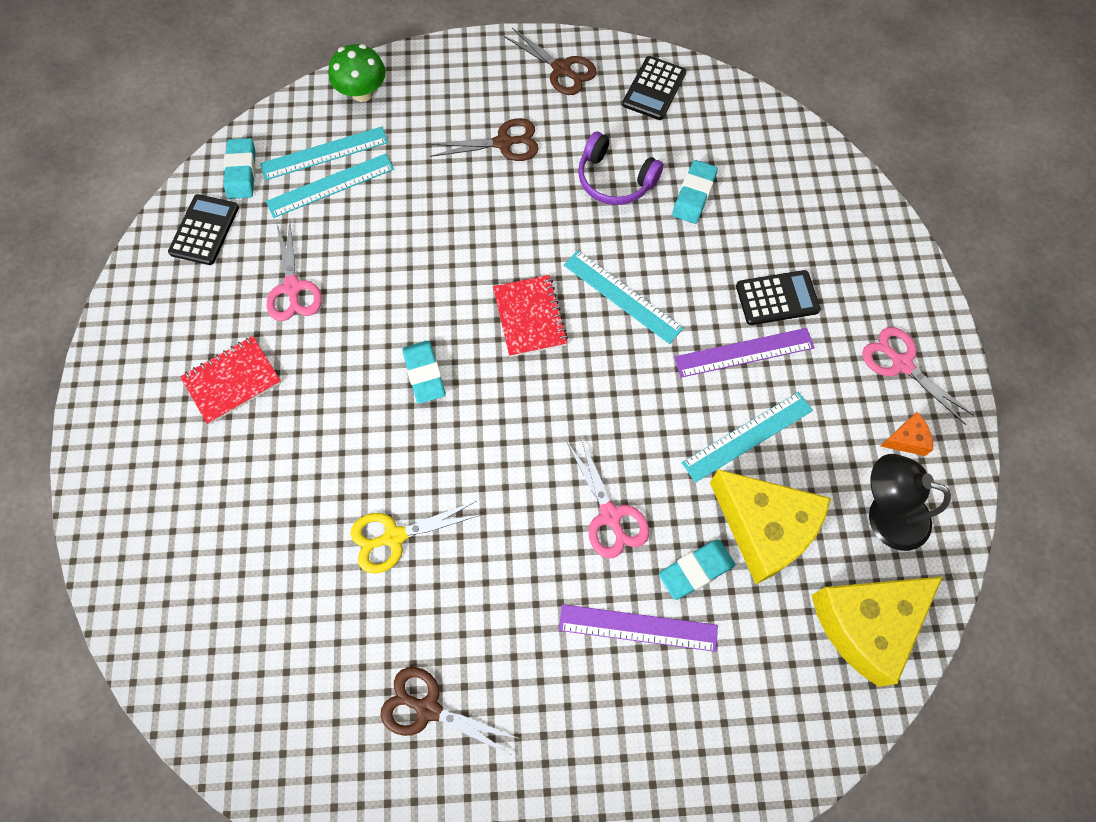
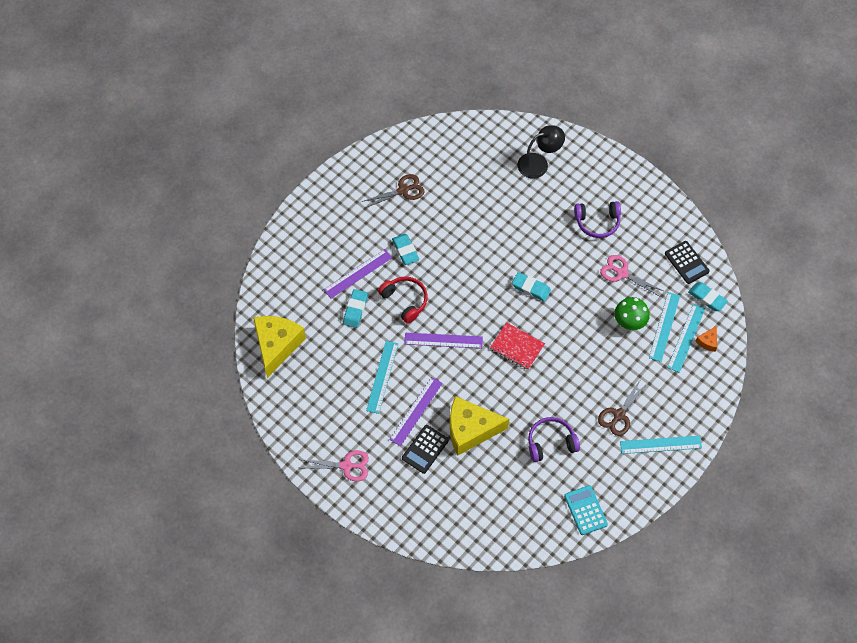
camera: 135 degrees right, 5 degrees down
red notebook [180,336,281,425] -> purple headphones [574,201,621,238]
green mushroom [329,44,386,102] -> green mushroom moved to [614,297,650,330]
yellow scissors [351,501,481,573] -> none
brown scissors [504,28,597,95] -> none
turquoise ruler [564,251,683,344] -> turquoise ruler moved to [620,436,702,454]
pink scissors [567,437,649,558] -> red headphones [378,277,428,324]
black calculator [622,56,686,120] -> turquoise calculator [564,485,608,535]
turquoise eraser [672,160,718,224] -> turquoise eraser moved to [392,234,419,265]
yellow cheese [710,469,831,584] -> yellow cheese moved to [450,396,509,456]
black lamp [869,454,951,551] -> black lamp moved to [518,125,565,179]
orange cheese [881,412,933,456] -> orange cheese moved to [695,326,717,352]
none -> purple ruler [404,333,483,349]

